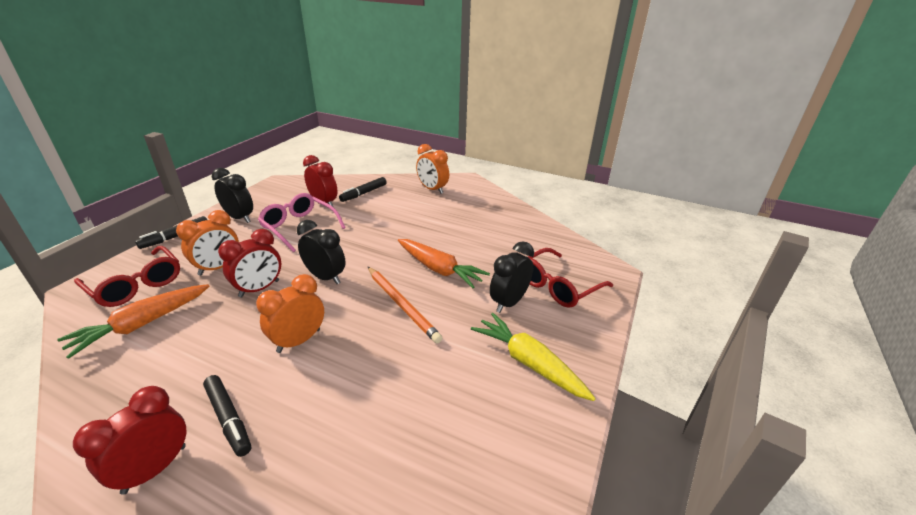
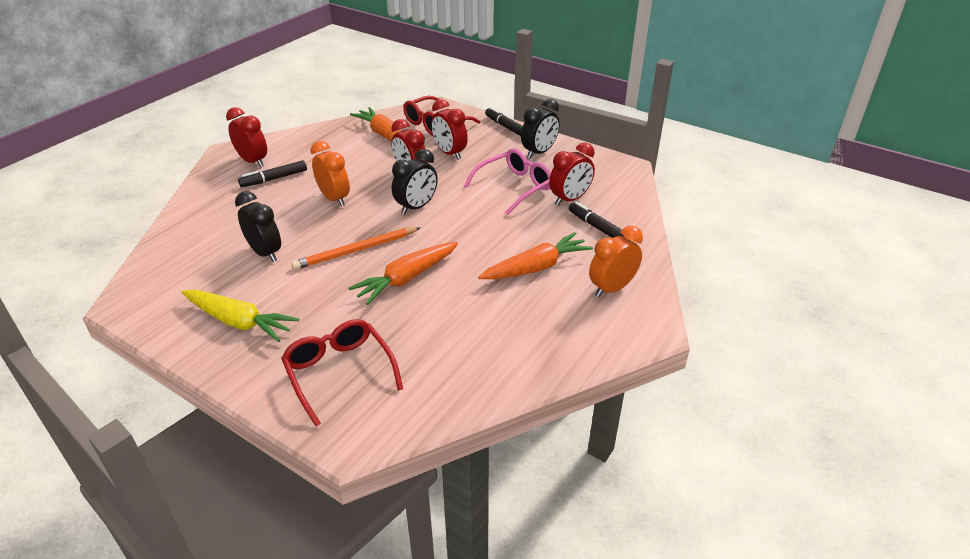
camera: 100 degrees right, 5 degrees up
orange clock [176,210,239,275] -> red clock [431,99,468,160]
yellow carrot [471,313,596,401] -> yellow carrot turned 60 degrees clockwise [181,290,299,342]
black clock [490,241,534,313] -> black clock moved to [235,191,281,262]
none -> orange carrot [478,232,593,279]

